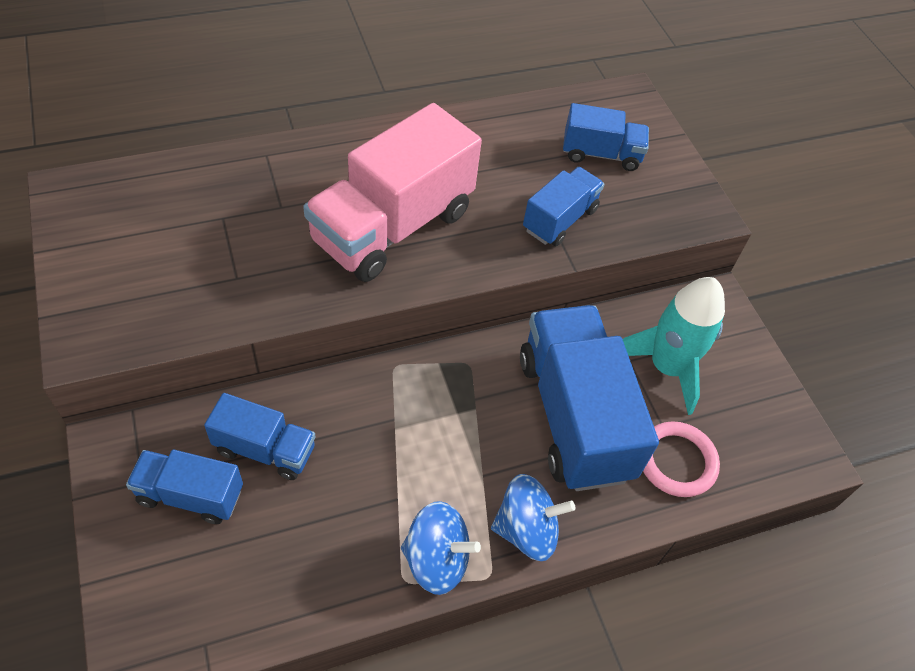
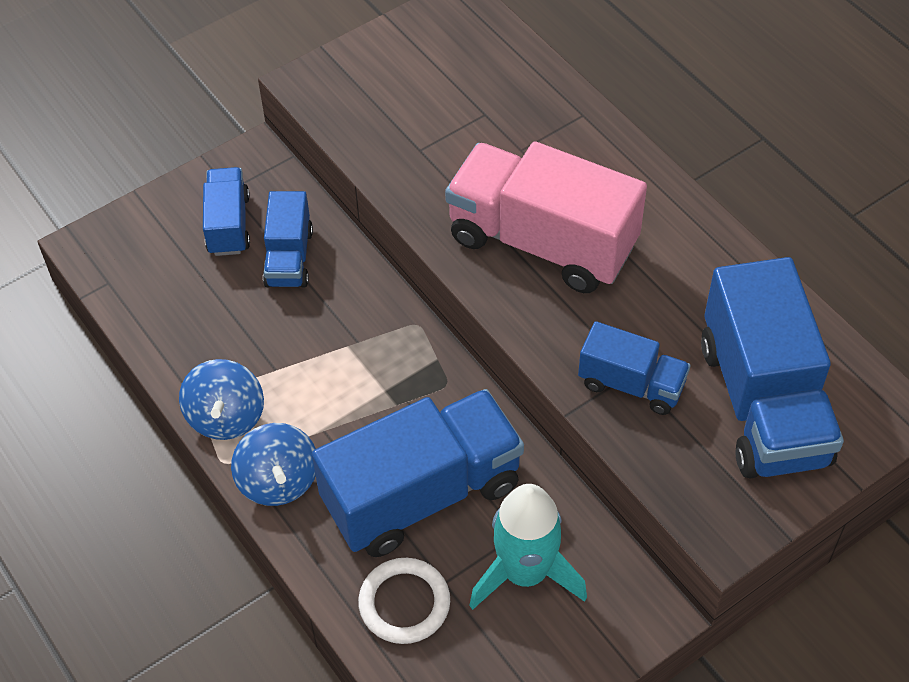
camera: 80 degrees right, 0 degrees up
blue truck [563,103,649,171] -> blue truck [701,257,844,478], size x1.89
pink ring [643,421,720,497] -> white ring [358,558,450,644]

